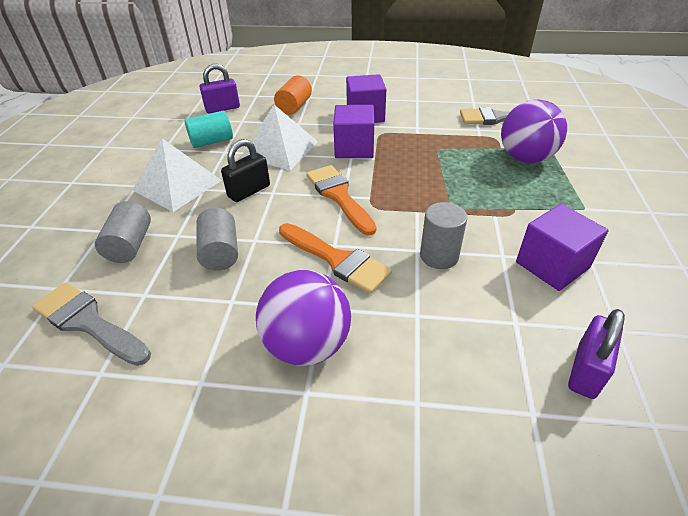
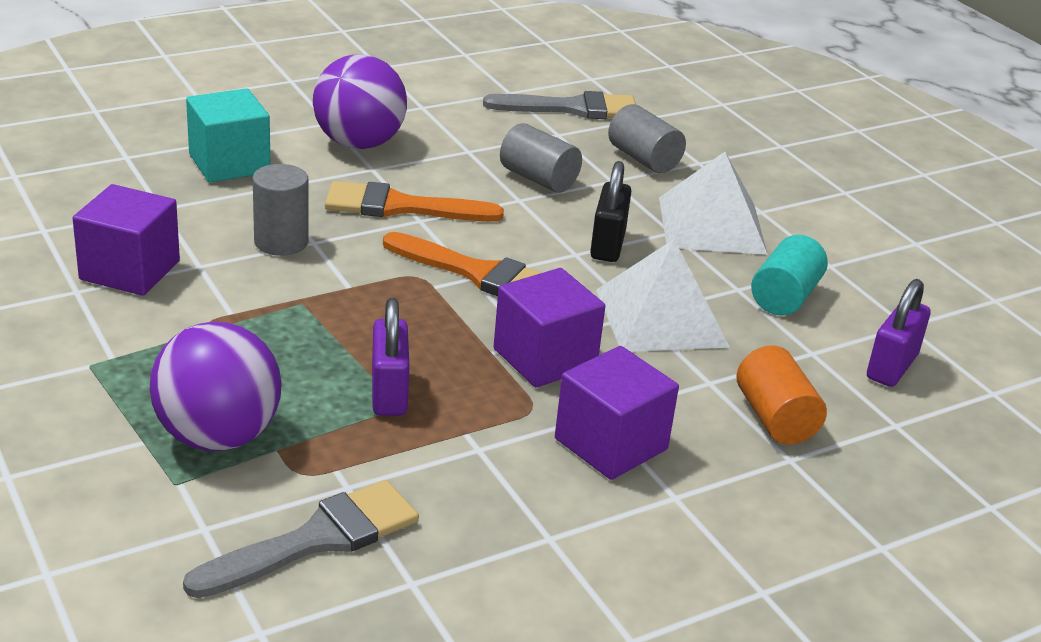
camera: 140 degrees right, 10 degrees down
purple padlock [568,309,625,399] -> purple padlock moved to [372,298,410,416]
none -> turquoise cube [186,88,271,183]

